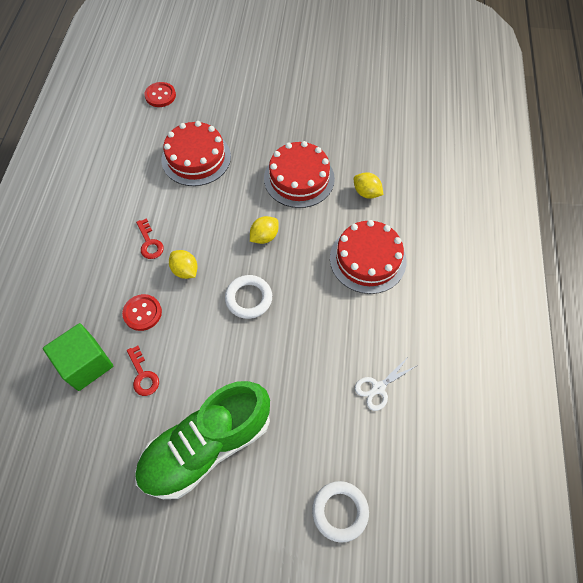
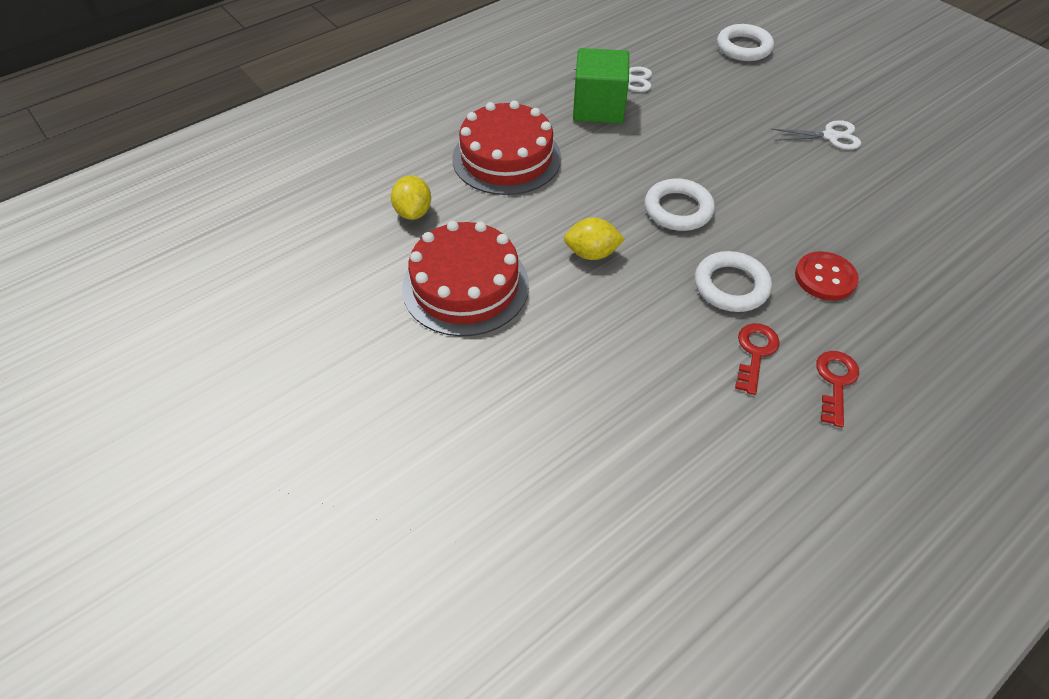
camera: 135 degrees left, 10 degrees down
green cube [43,323,113,391] -> green cube moved to [573,48,629,124]
red key [127,346,159,396] -> red key moved to [816,351,859,427]
green shoe [135,381,270,499] -> white scissors [771,120,861,150]
red button [144,82,176,107] -> none
red cake [162,121,231,186] -> none
yellow lemon [169,250,198,279] -> white ring [695,251,772,312]

